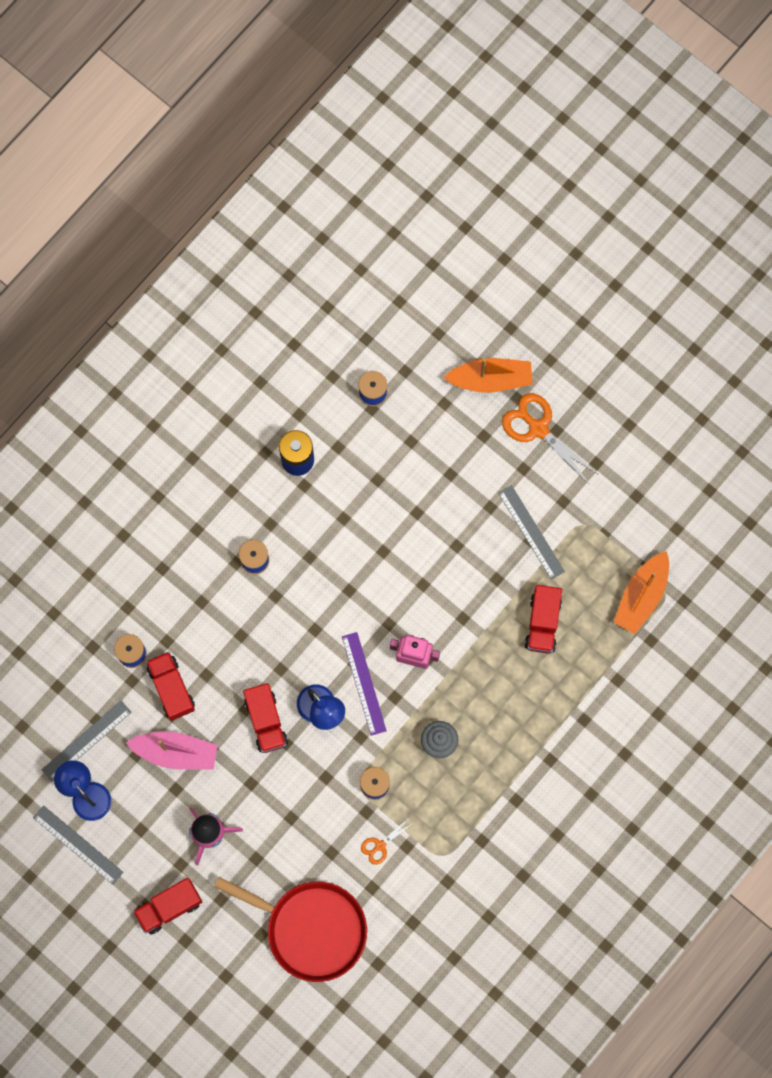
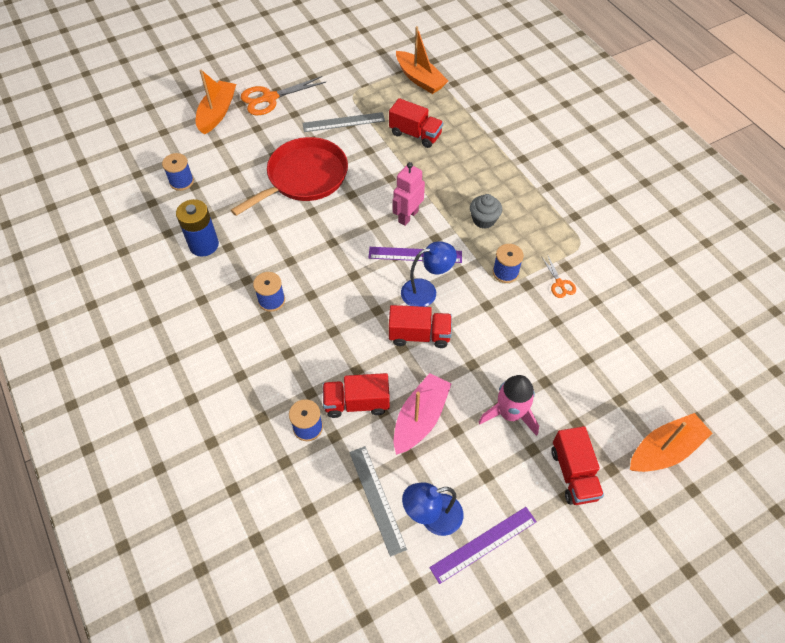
camera: 70 degrees left, 20 degrees down
grey ruler [33,805,123,885] -> purple ruler [429,507,537,584]
red pan [214,877,367,982] -> red pan moved to [231,137,348,216]
none -> orange boat [630,413,712,472]

